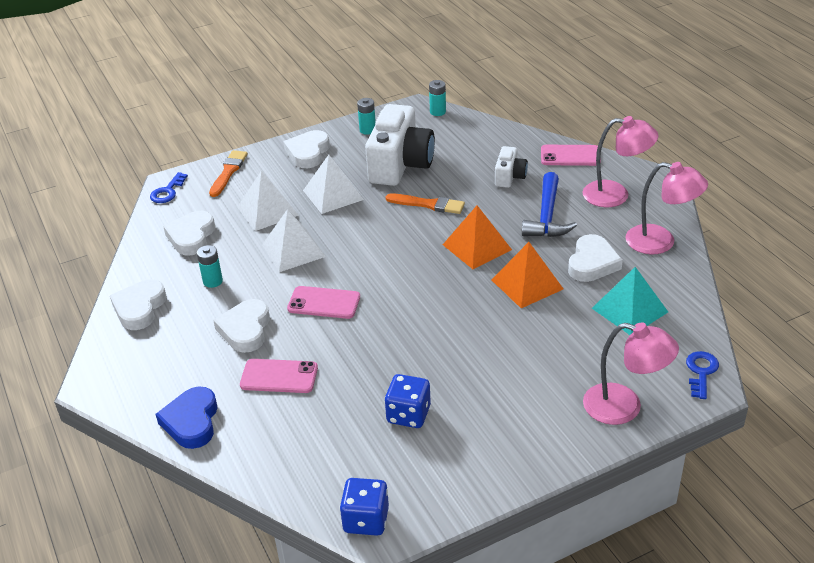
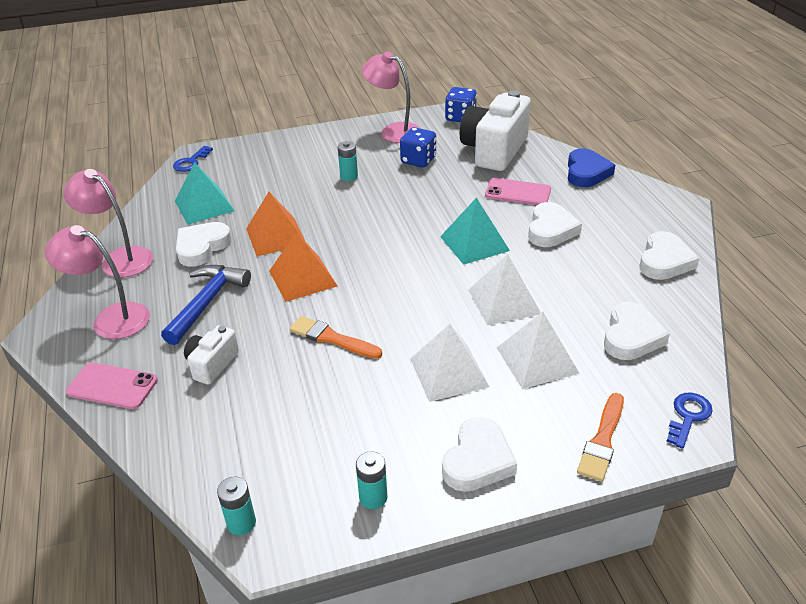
camera: 170 degrees left, 0 degrees up
turquoise battery [197,245,223,288] -> turquoise battery moved to [338,141,358,181]
pink phone [287,286,360,319] -> turquoise pyramid [440,197,510,265]
white camera [365,104,435,186] -> white camera moved to [460,90,531,171]
pink lamp [583,322,679,425] -> pink lamp moved to [362,52,421,143]

